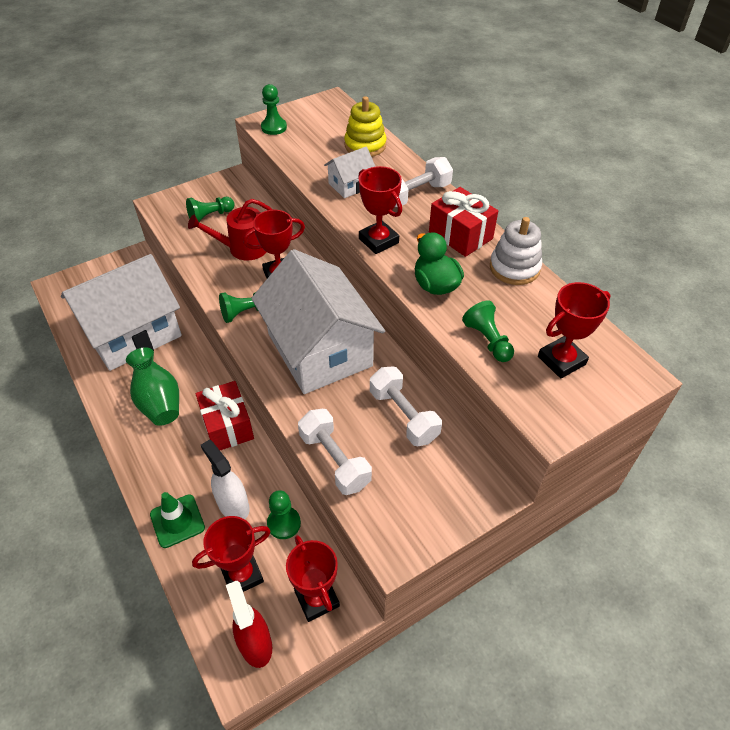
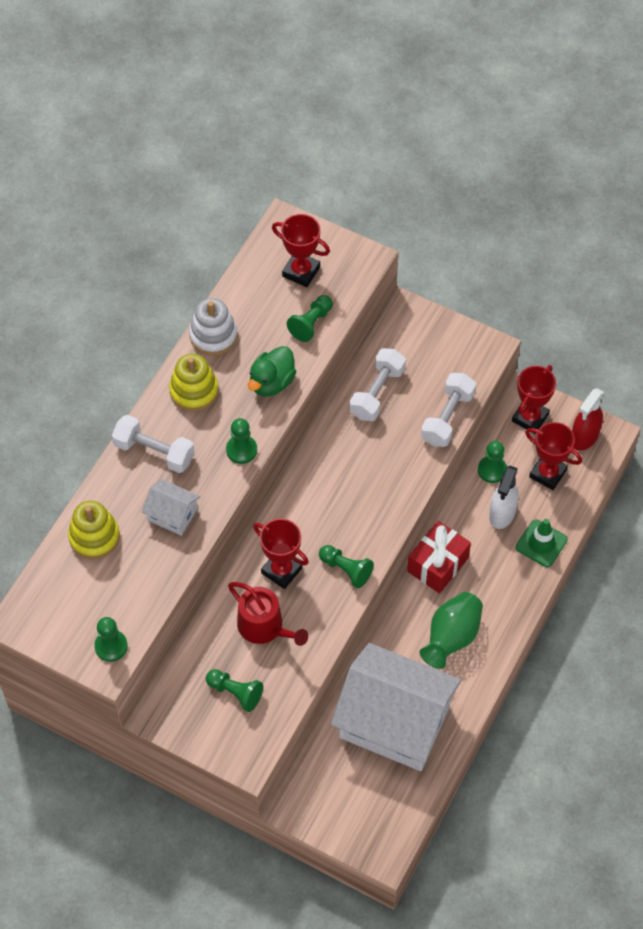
camera: 120 degrees left, 10 degrees up
white house [251,249,385,394] -> none
red trophy [358,166,402,254] -> green pawn [226,418,257,464]
red gift [429,187,498,257] -> yellow stacking toy [169,354,219,412]

